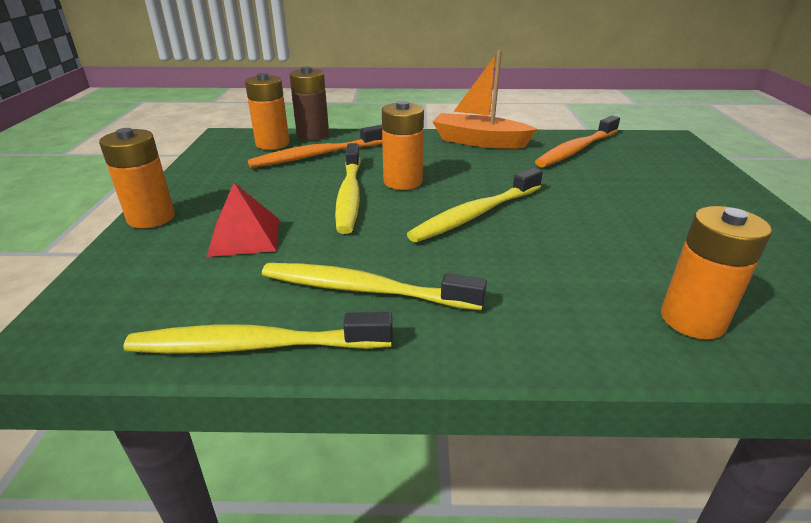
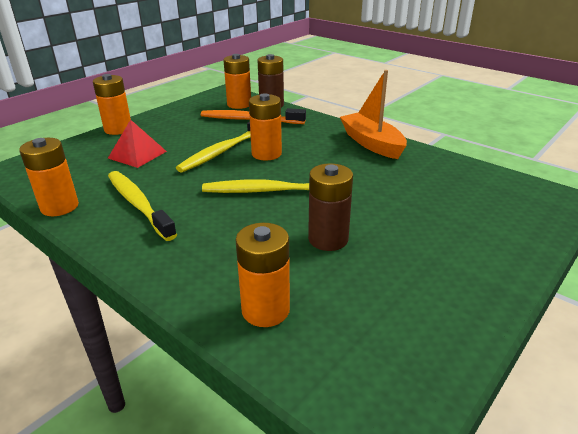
camera: 40 degrees right, 0 degrees up
yellow toothbrush [123,312,393,354] -> orange battery [19,138,79,216]
orange toothbrush [535,116,620,167] -> none
none -> brown battery [308,163,353,251]

